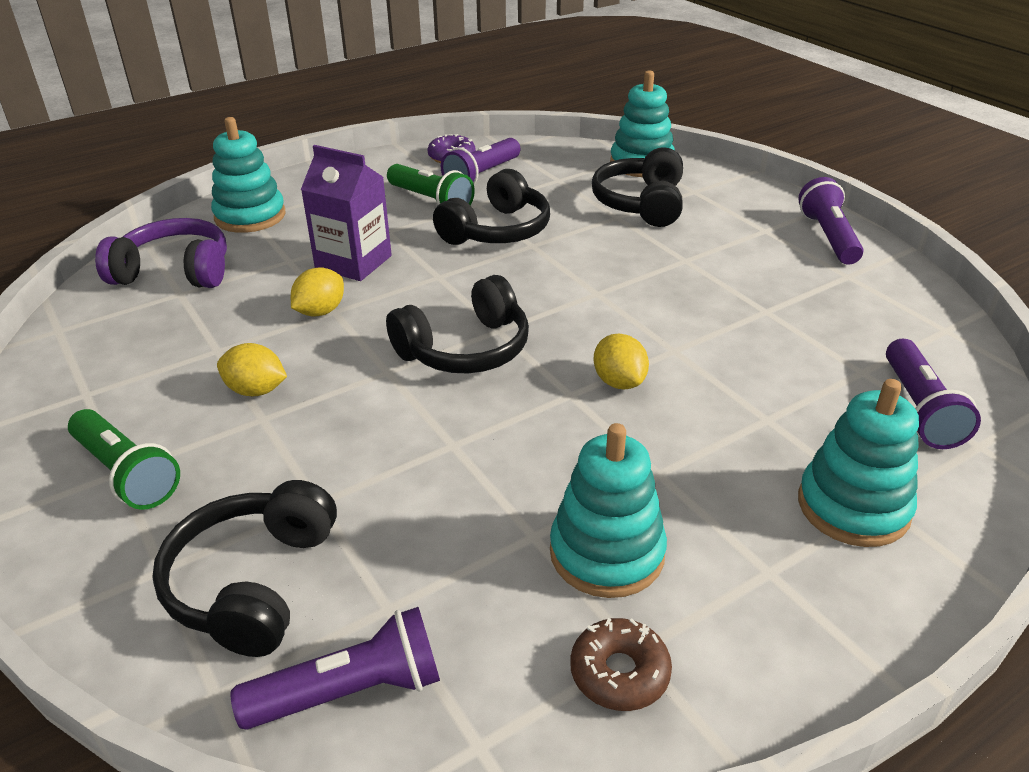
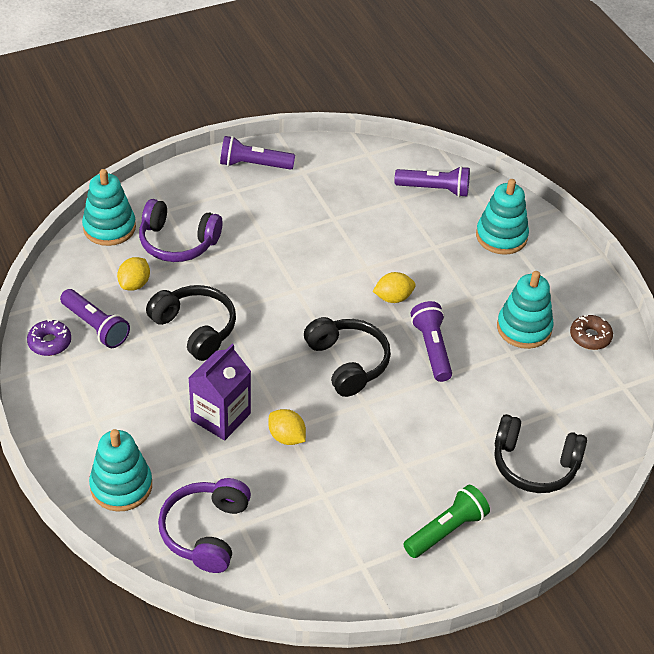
camera: 85 degrees left, 10 degrees up
yellow lemon [217,343,287,396] -> yellow lemon moved to [117,257,150,291]
purple flashlight [231,607,440,730] -> purple flashlight moved to [411,301,452,382]
green flashlight [387,164,475,205] -> none
black headphones [592,147,683,227] -> purple headphones [139,199,222,262]

